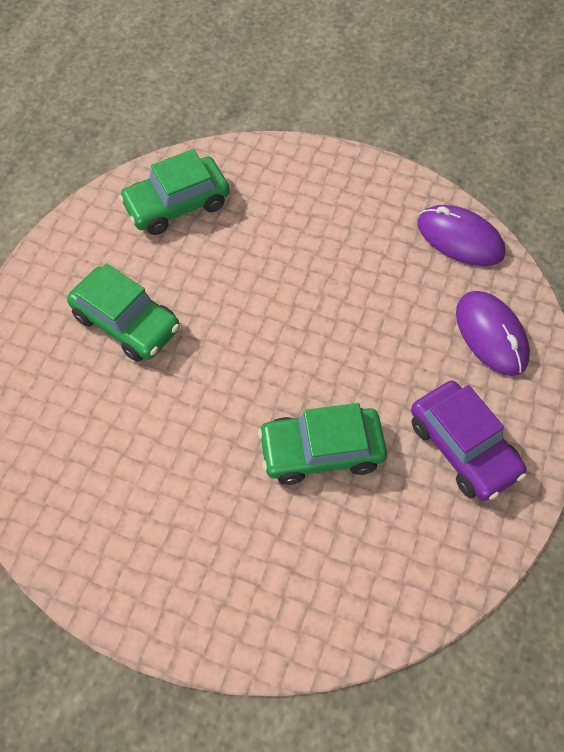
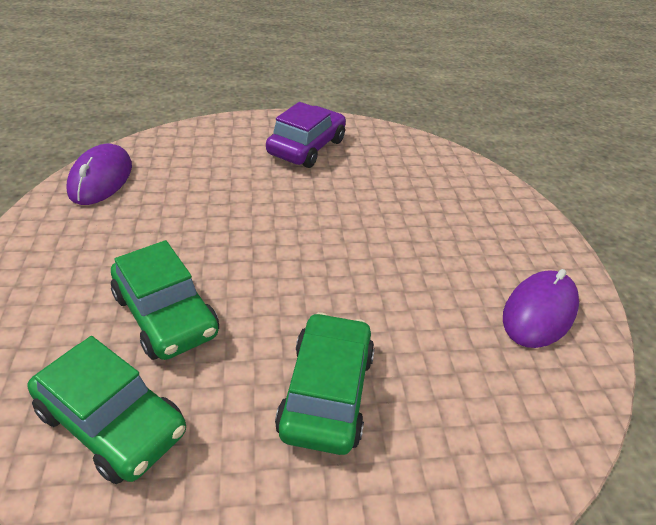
camera: 120 degrees left, 20 degrees down
green car [258,403,387,485] -> green car moved to [111,240,219,360]
purple mouse [456,291,530,376] -> purple mouse moved to [503,269,579,348]

